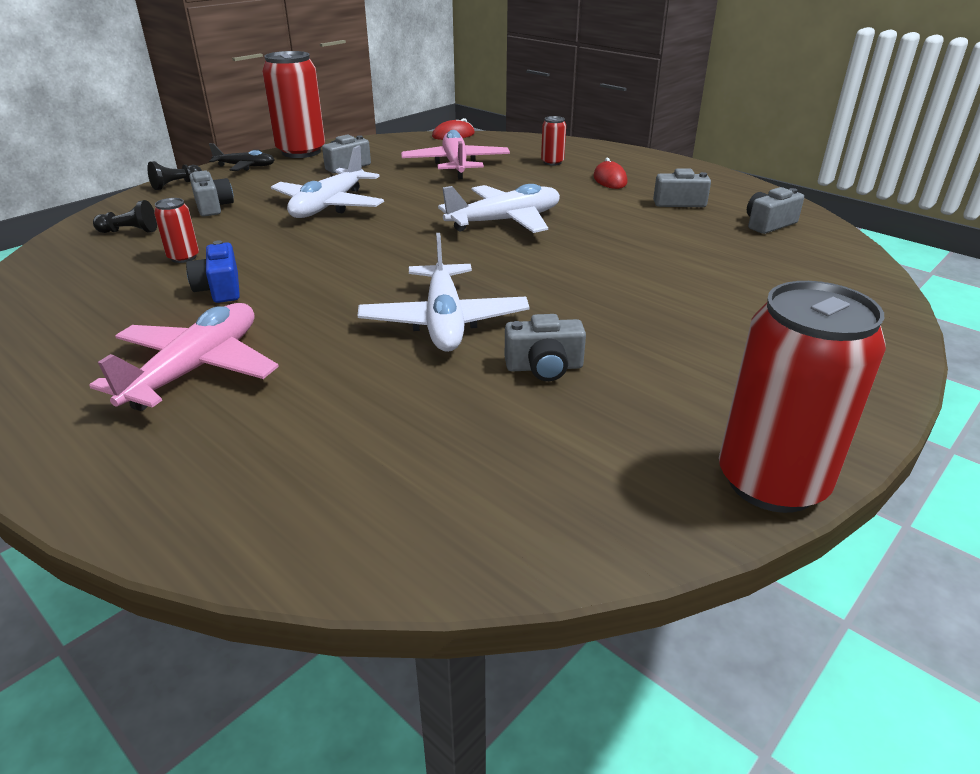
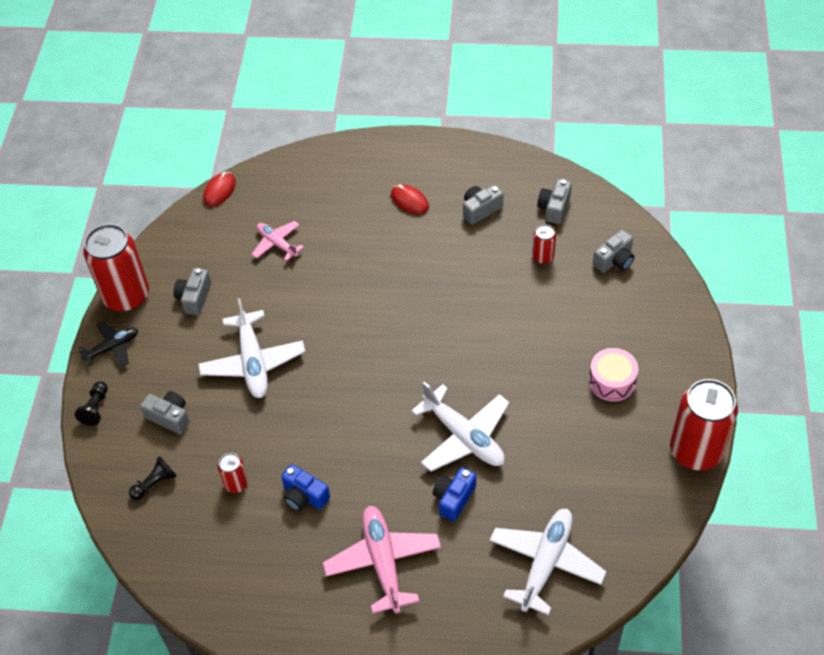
camera: 35 degrees left, 20 degrees up
pink plane [401,130,510,179] -> pink plane [252,221,304,261], size x0.59
white plane [438,184,560,233] -> white plane moved to [490,509,606,615]
grey camera [505,314,586,381] -> grey camera moved to [593,230,635,273]
red can [541,116,566,166] -> red can moved to [532,224,556,264]
none -> blue camera [433,467,476,521]
none -> pink drum [589,348,638,402]

